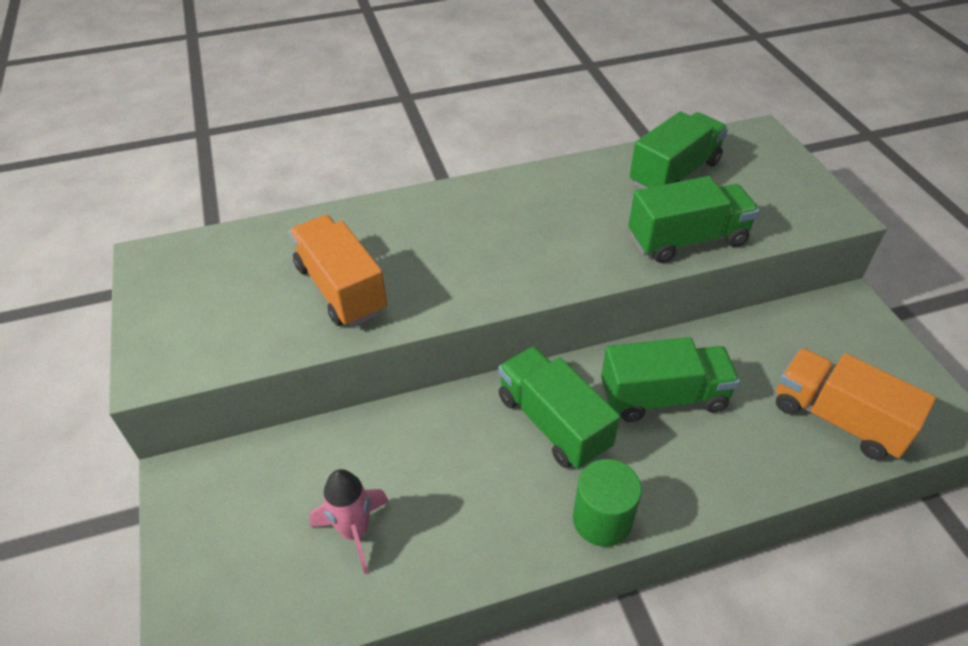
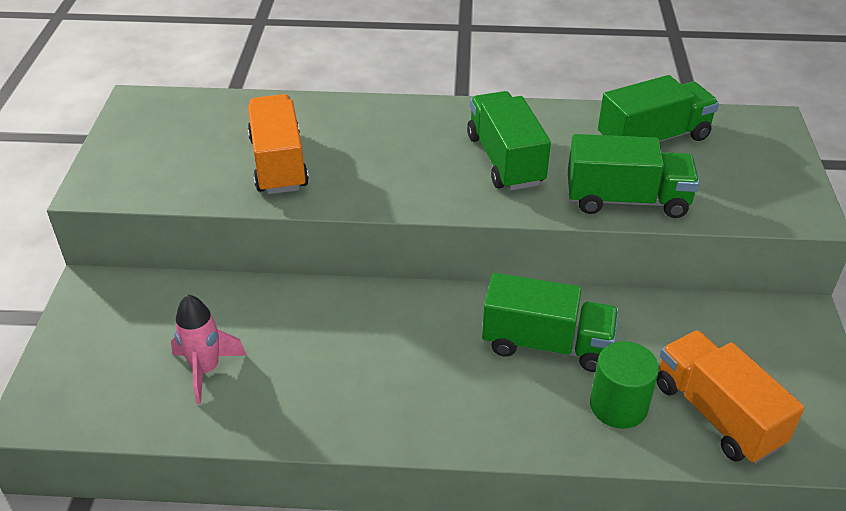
camera: 20 degrees right, 5 degrees down
green truck [498,346,620,470] -> green truck moved to [467,91,551,191]
green cylinder [573,459,642,547] -> green cylinder moved to [590,341,659,429]

